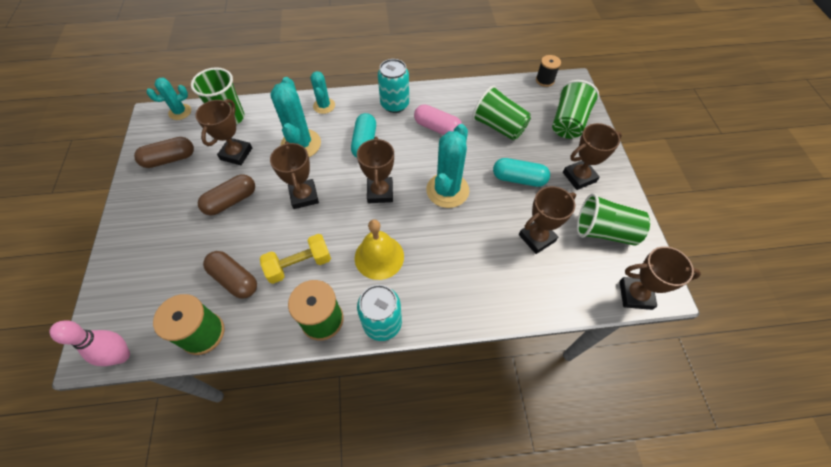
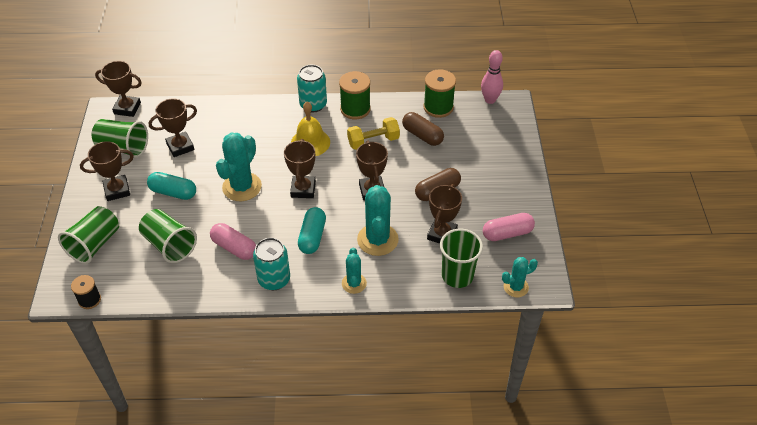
camera: 175 degrees left, 10 degrees down
brown capsule [134,137,194,168] -> pink capsule [483,213,535,241]

